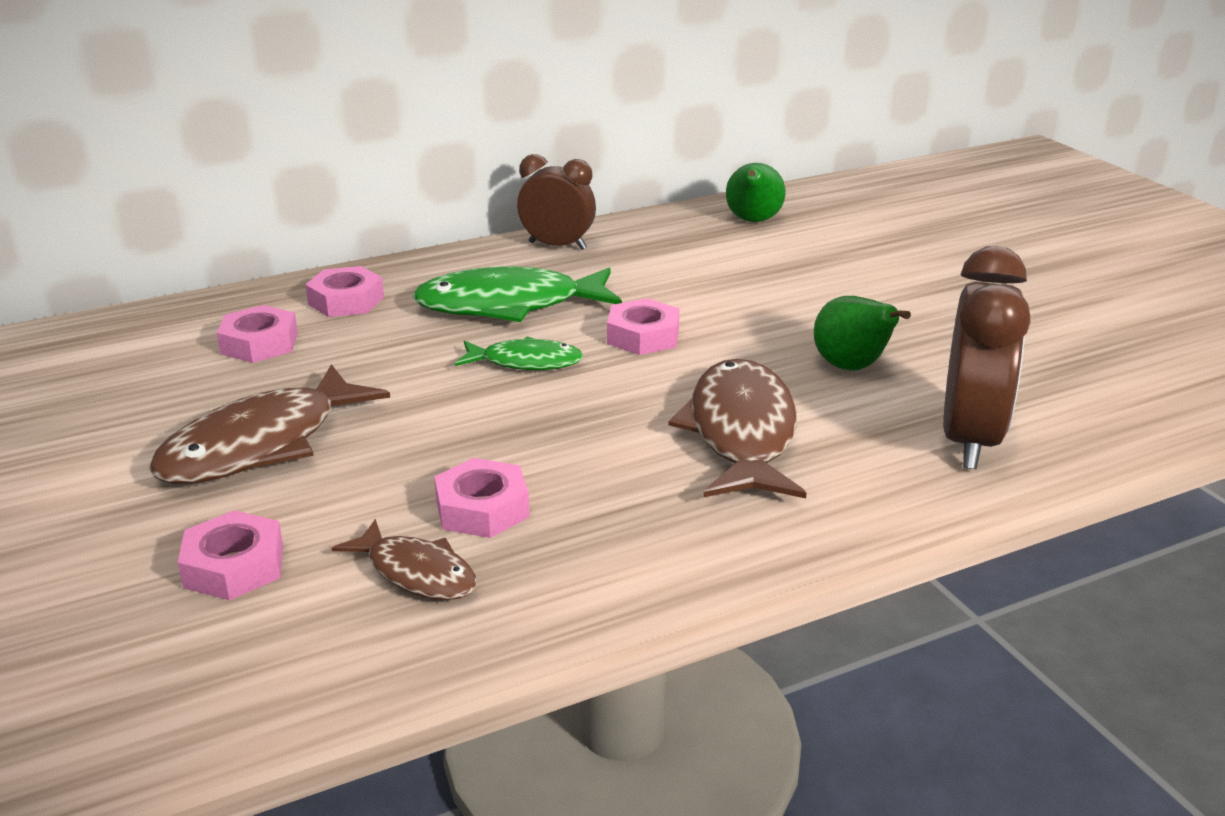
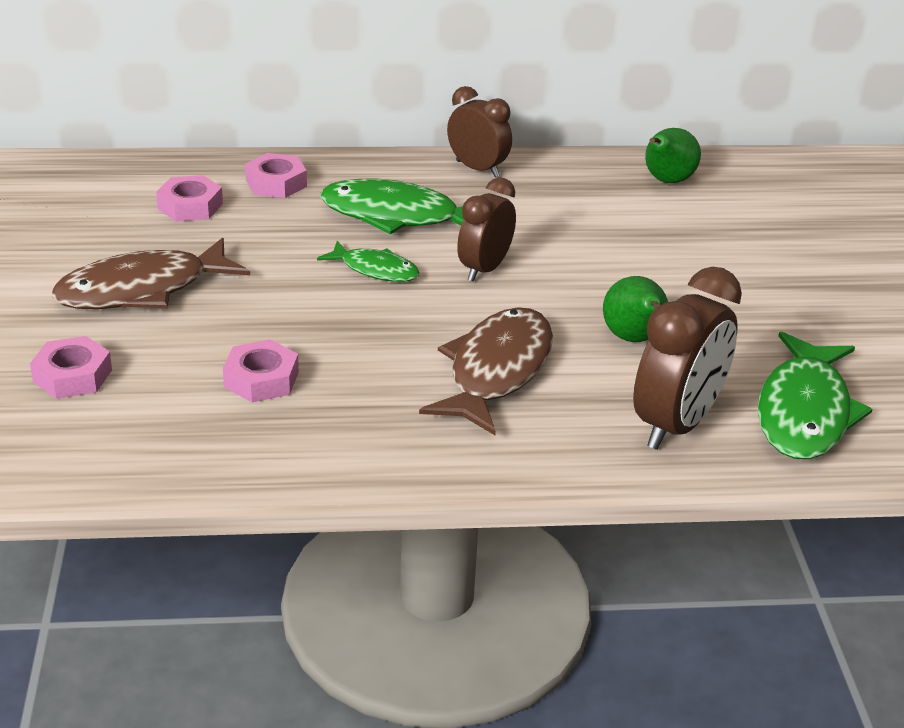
camera: 20 degrees right, 5 degrees up
brown fish [331,519,477,600] -> none
pink nut [607,298,680,355] -> brown clock [457,178,516,282]
none -> green fish [758,332,873,459]

